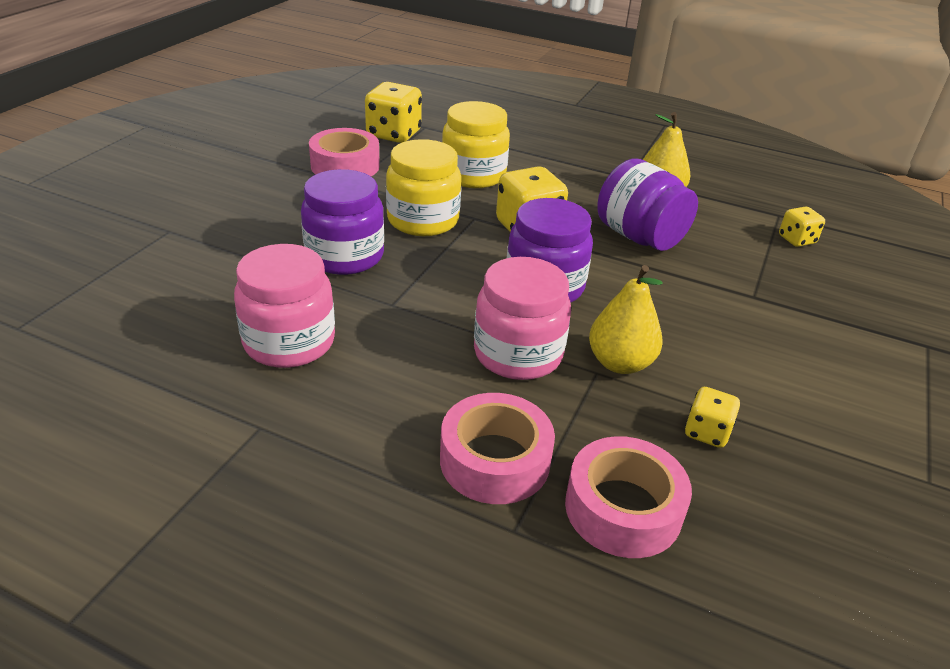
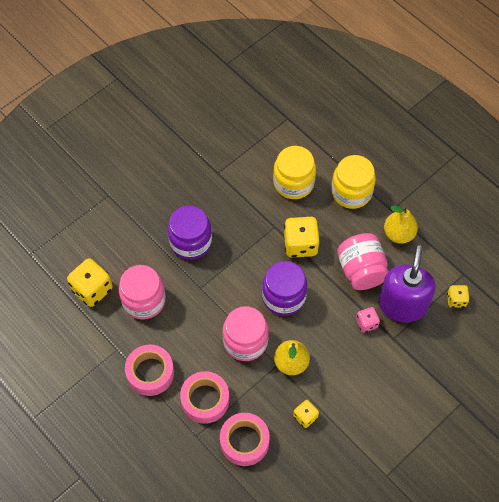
camera: 25 degrees right, 25 degrees up
pink tape [309,128,380,176] -> pink tape moved to [125,345,174,396]
yellow dice [365,82,422,143] -> yellow dice moved to [67,258,113,307]
yellow jar [386,139,461,236] -> yellow jar moved to [331,155,376,209]
purple jar [598,158,698,251] -> pink jar [337,233,388,290]
none -> pink dice [356,307,380,333]
none -> purple soap dispenser [379,245,435,322]

